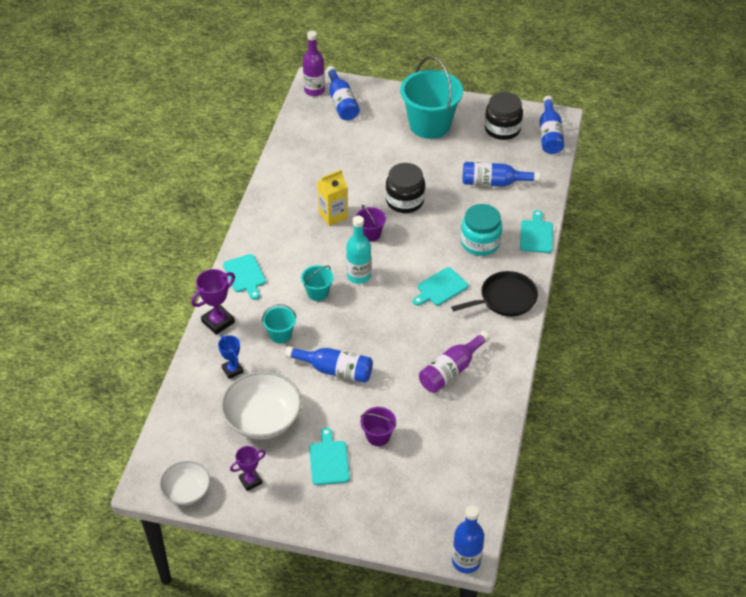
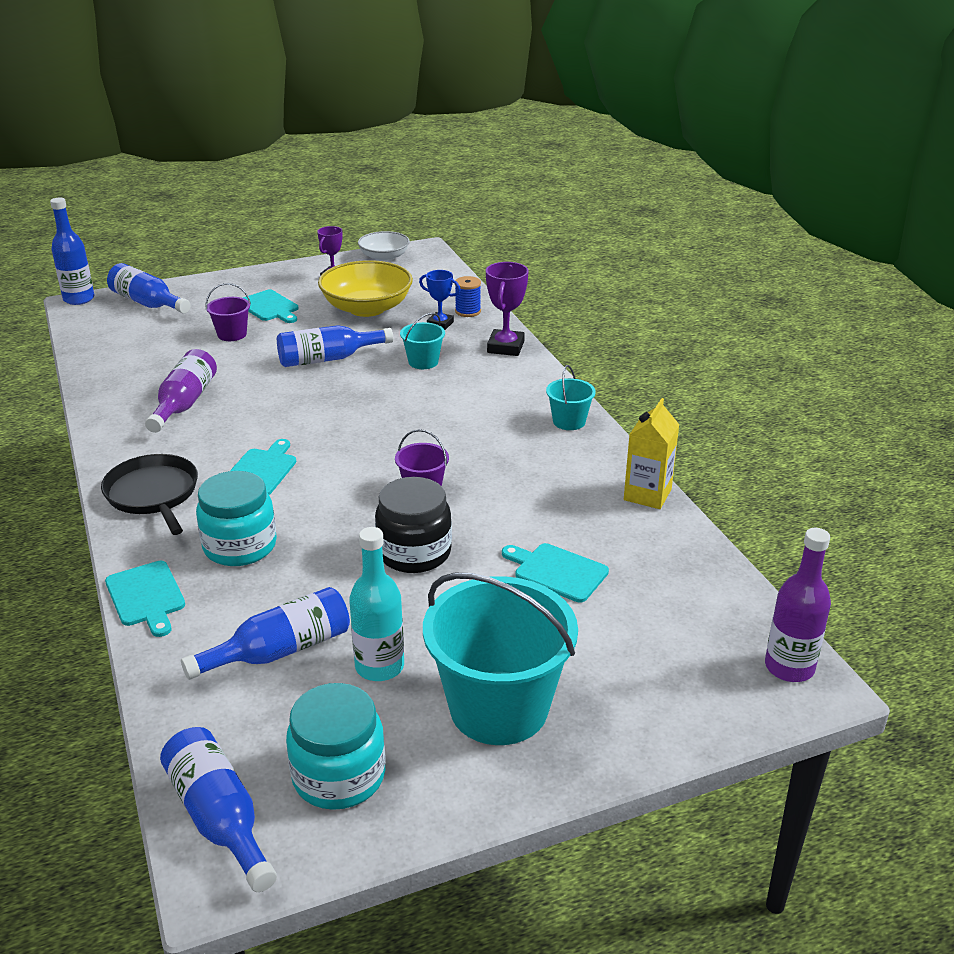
camera: 145 degrees right, 15 degrees down
white bowl [221,371,302,439] -> yellow bowl [318,260,413,317]
turquoise cutting board [223,254,266,300] -> turquoise cutting board moved to [502,543,609,602]
turquoise bucket [301,265,333,301] -> turquoise bucket moved to [546,365,596,430]
yellow carton [317,170,348,226] -> yellow carton moved to [624,398,679,509]
blue bottle [326,66,359,120] -> blue bottle moved to [107,263,191,313]
turquoise bottle [346,216,371,284] -> turquoise bottle moved to [349,527,404,681]
black pan [451,271,538,316] -> black pan turned 120 degrees clockwise [101,454,198,535]
black jar [485,92,523,140] -> turquoise jar [286,683,386,810]
none -> blue spool [455,276,481,317]

